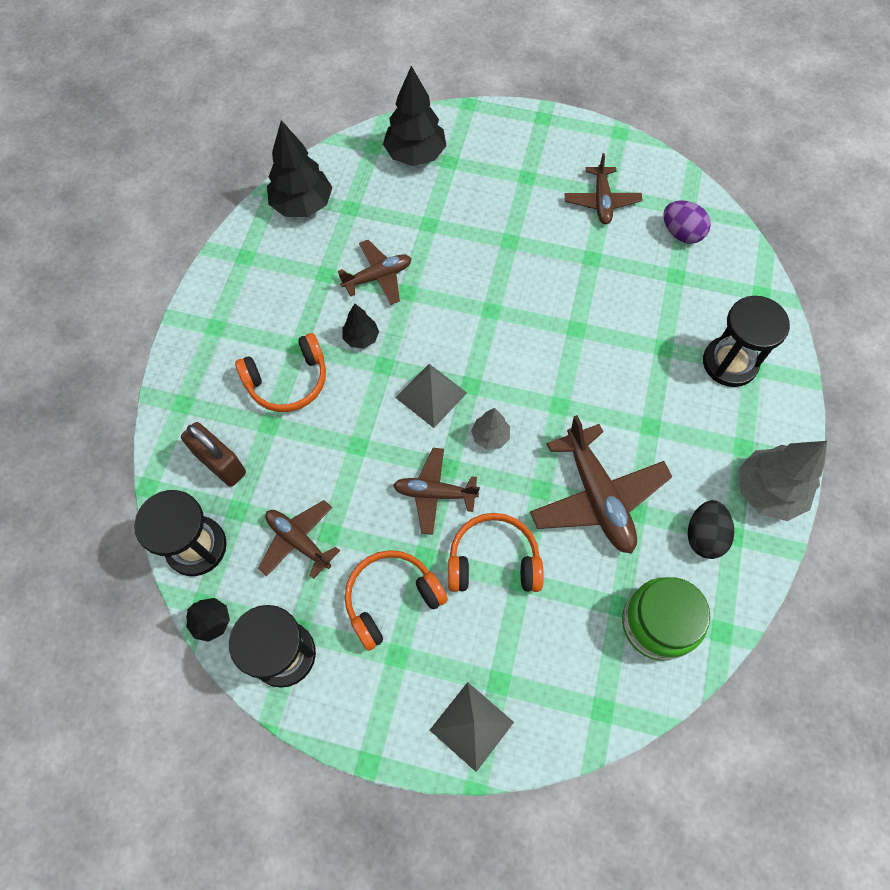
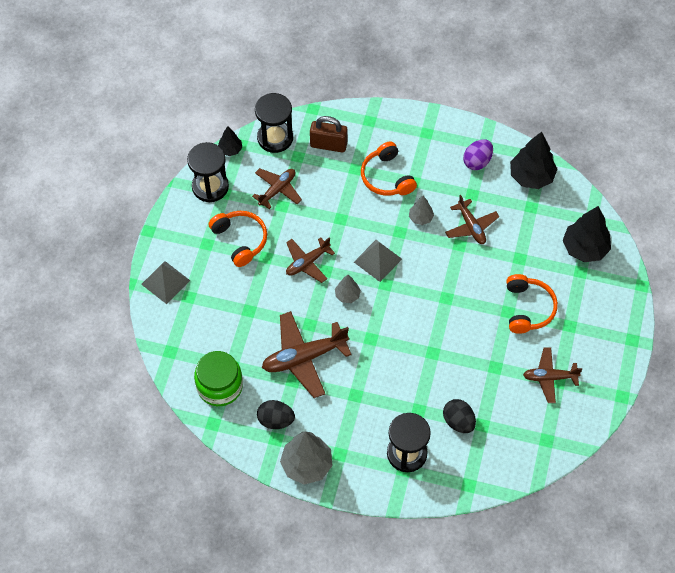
camera: 90 degrees right, 5 degrees down
brown padlock [181,422,246,487] -> brown padlock turned 60 degrees clockwise [310,116,347,152]
black tree [343,303,379,349] -> grey tree [409,196,434,225]
brown plane [393,448,480,535] -> brown plane turned 135 degrees counterclockwise [286,237,335,283]
orange headphones [448,513,544,592] -> orange headphones moved to [506,274,558,334]
purple egg [663,200,711,244] -> purple egg moved to [463,139,493,170]
none -> black egg [443,399,476,433]

